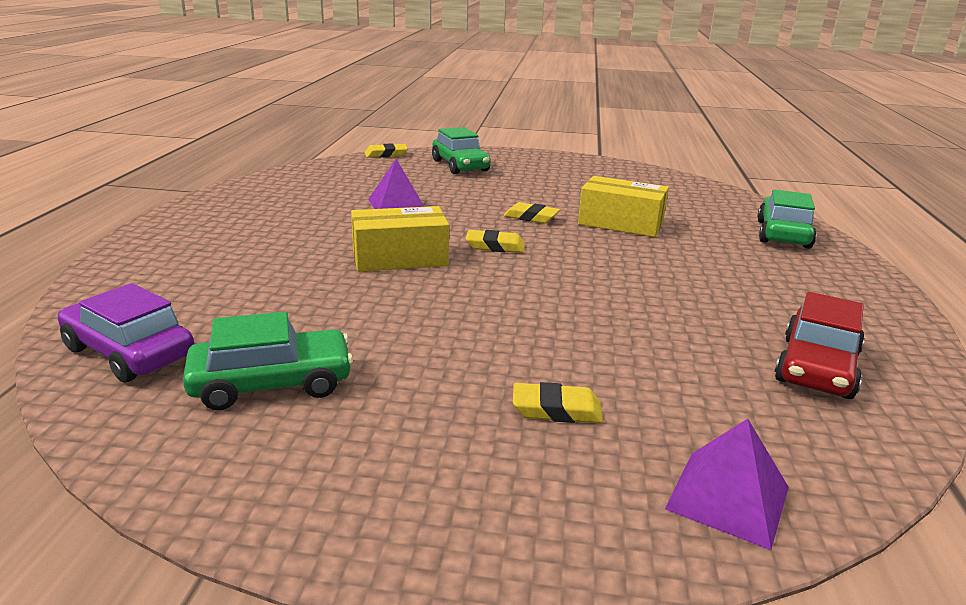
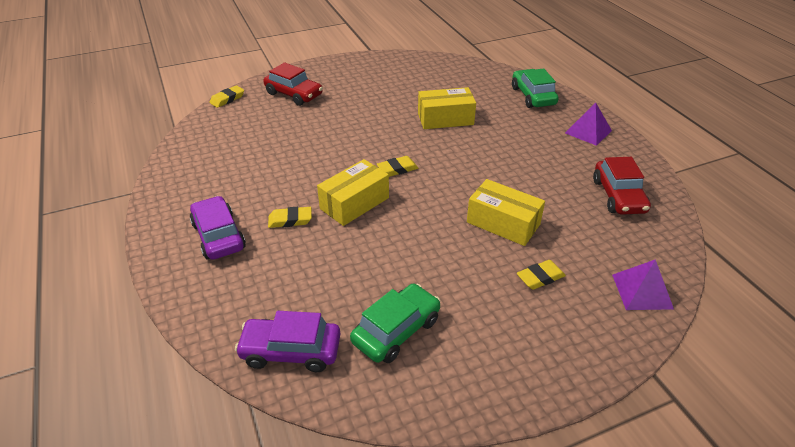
camera: 30 degrees left, 15 degrees up
purple pyramid [369,159,425,209] -> purple pyramid moved to [565,103,612,146]
green car [432,127,490,174] -> red car [263,62,323,106]
yellow eraser [504,202,560,223] -> yellow eraser moved to [268,207,312,228]
none -> purple car [190,196,246,260]
none -> yellow box [467,179,545,246]

